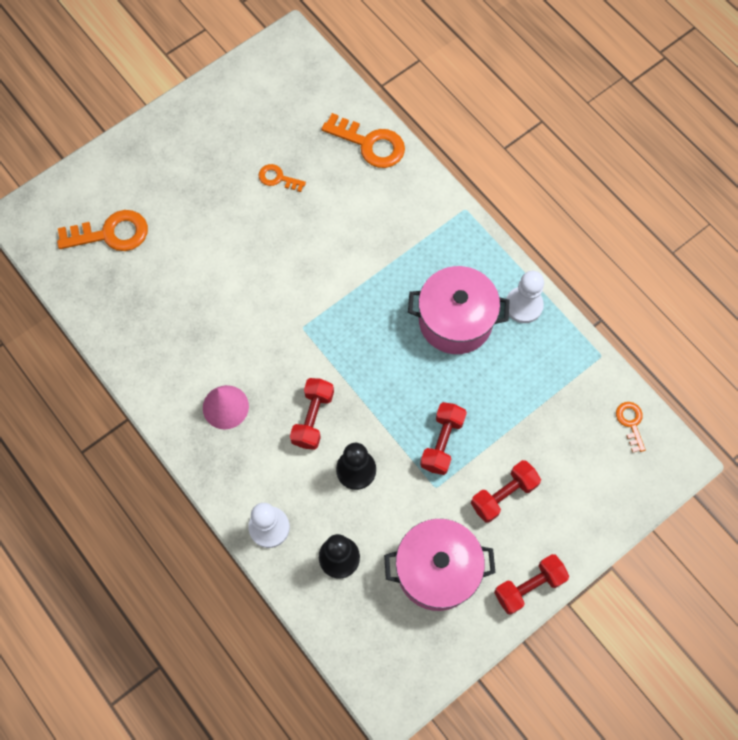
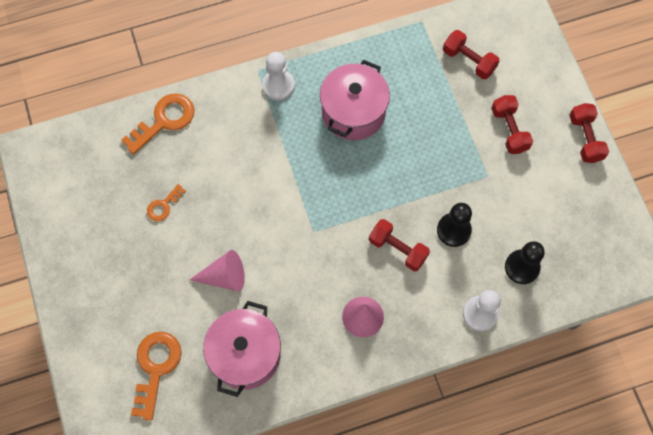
camera: 70 degrees left, 0 degrees up
pink pot [384,519,496,611] -> pink pot moved to [203,301,281,397]
red dumbbell [420,402,467,475] -> red dumbbell moved to [443,30,500,79]
white pawn [506,271,544,323] -> white pawn moved to [262,52,295,100]
orange key [616,402,646,452] -> none
none -> pink cone [190,250,245,291]

